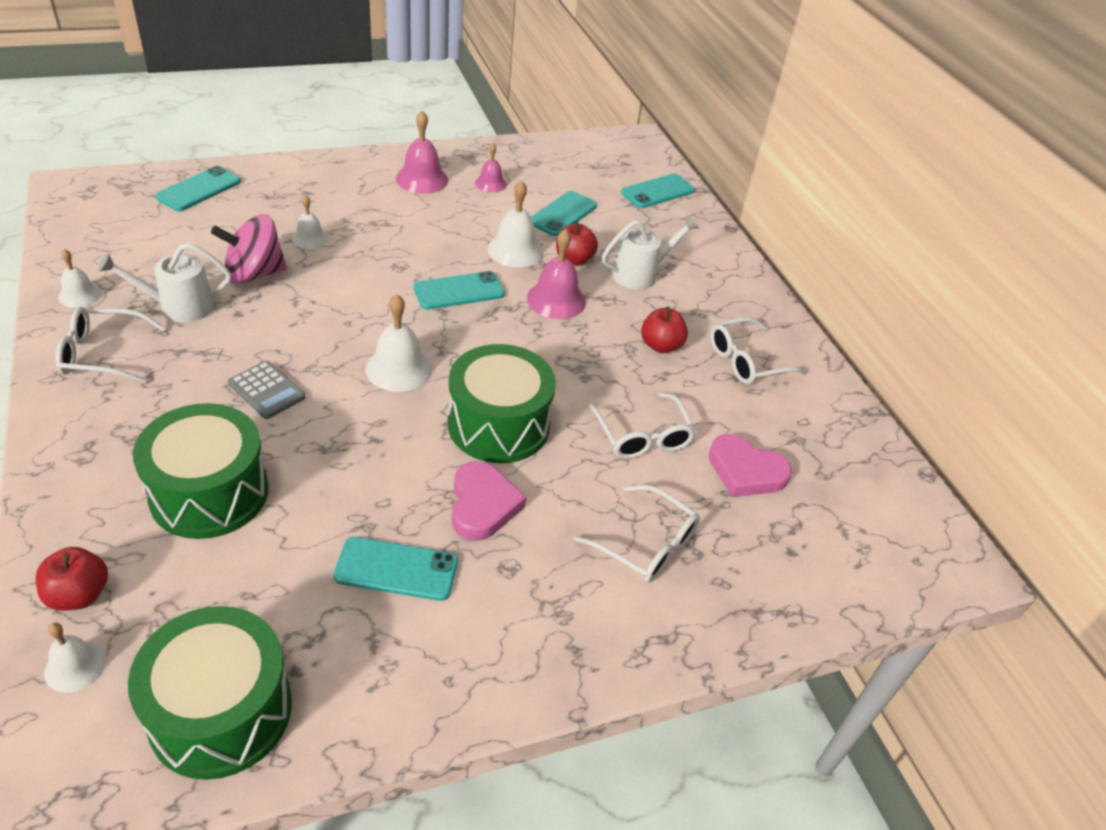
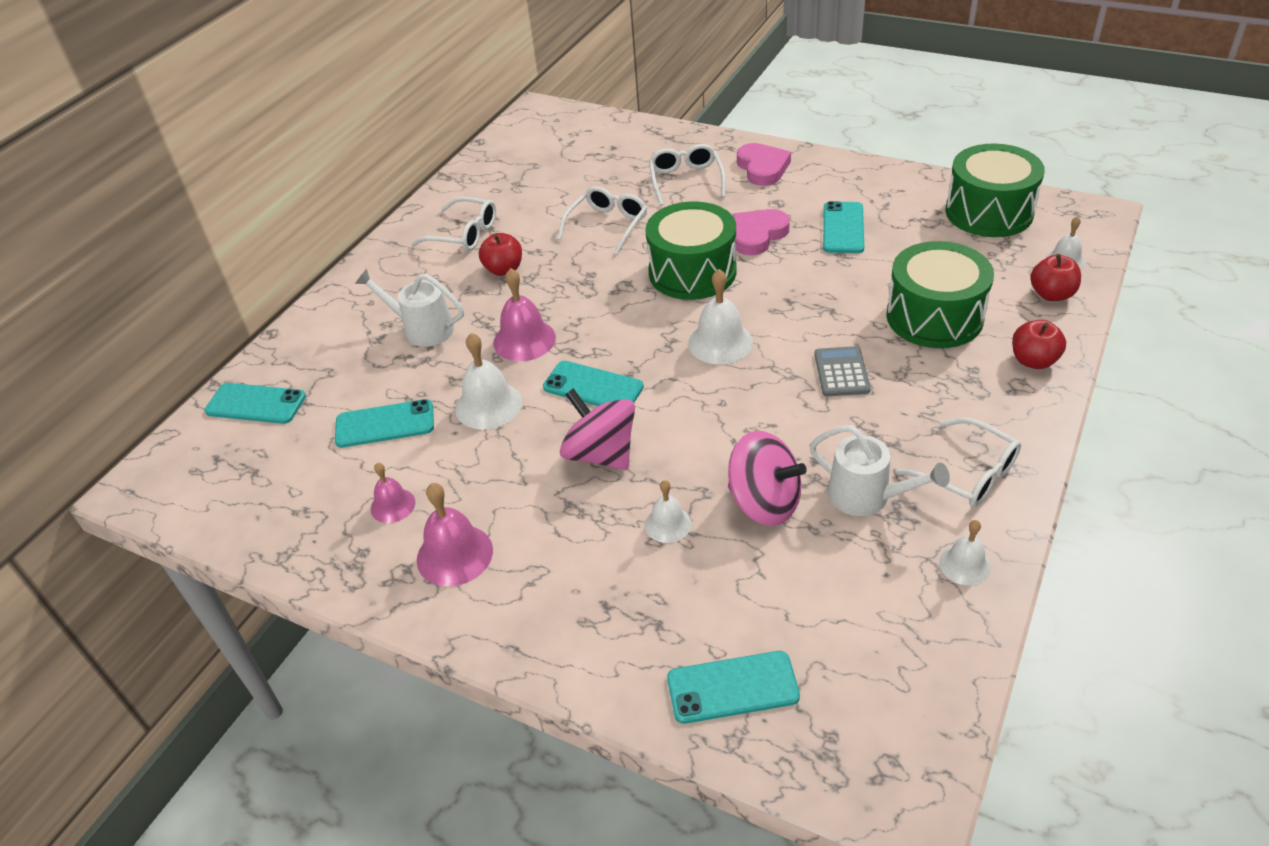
camera: 125 degrees left, 0 degrees up
turquoise phone [333,537,458,601] -> turquoise phone turned 45 degrees clockwise [823,201,864,253]
red apple [556,222,598,266] -> red apple moved to [1012,320,1066,369]
pink heart [709,434,792,497] -> pink heart moved to [737,143,791,186]
none -> pink spinning top [560,388,635,470]

